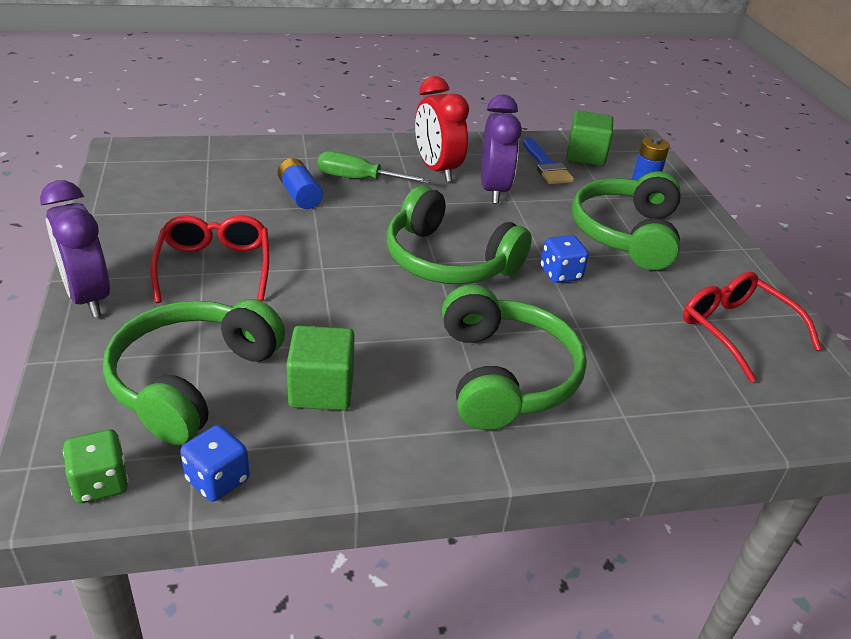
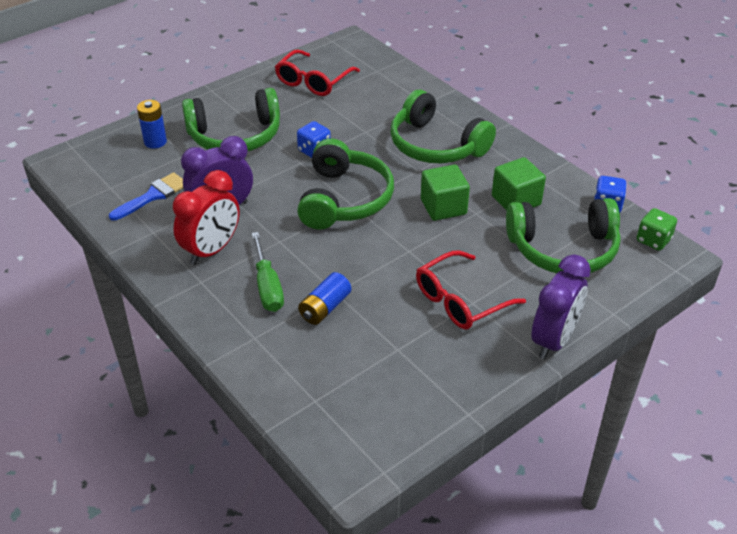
camera: 115 degrees left, 5 degrees up
green headphones [442,284,587,430] -> green headphones turned 105 degrees counterclockwise [390,90,496,163]
green cube [566,111,613,166] -> green cube moved to [421,164,470,221]

